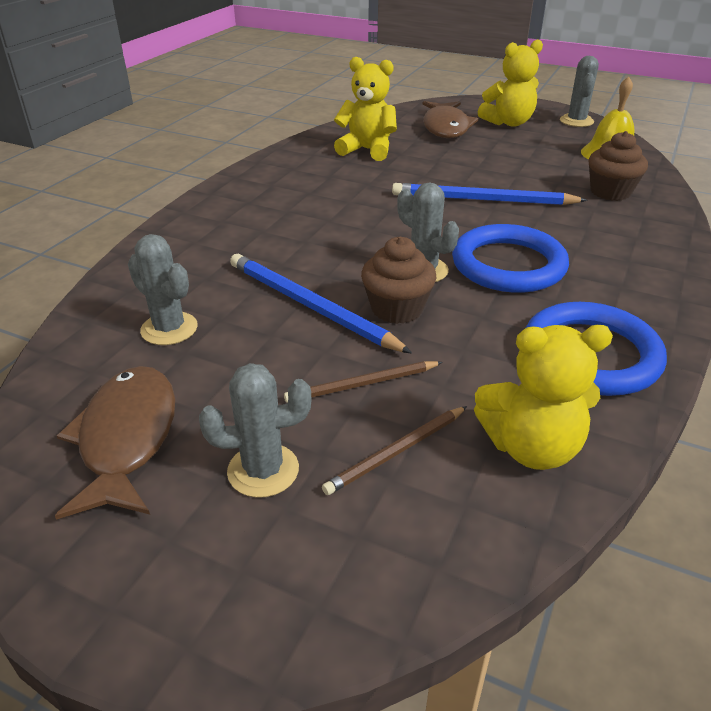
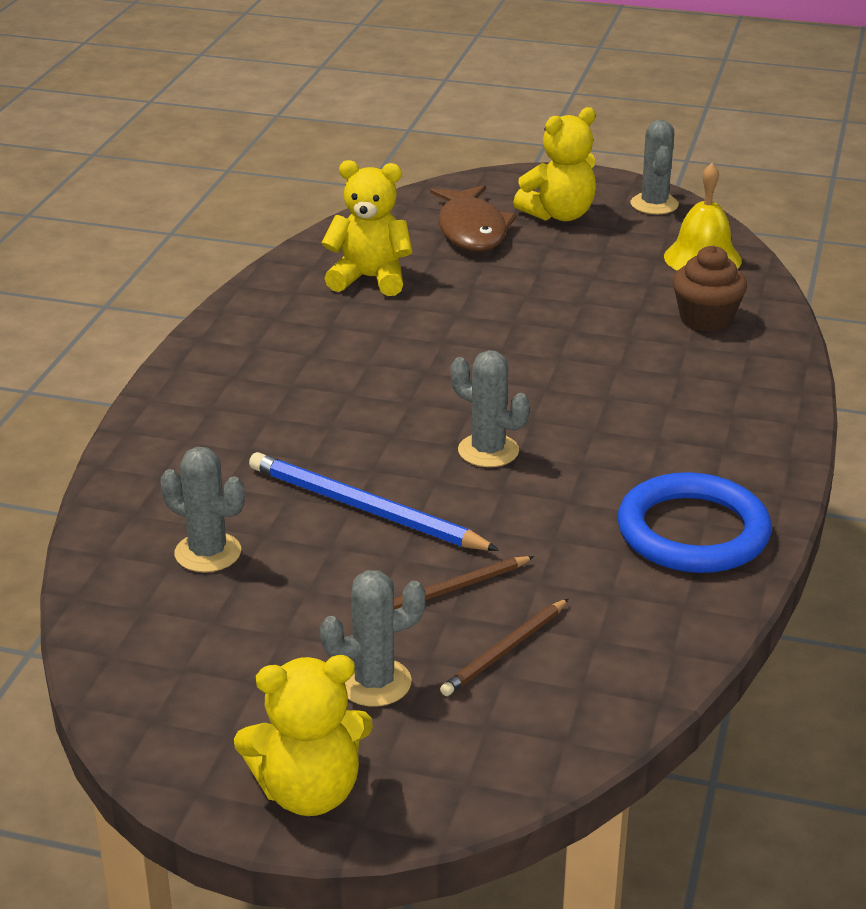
camera: 10 degrees left, 5 degrees down
brown fish [55,366,175,520] -> none
brown cupcake [361,237,437,324] -> none
blue pencil [392,183,588,205] -> none
blue ring [452,224,569,293] -> none
yellow teddy bear [474,325,613,470] -> yellow teddy bear moved to [234,655,373,816]

